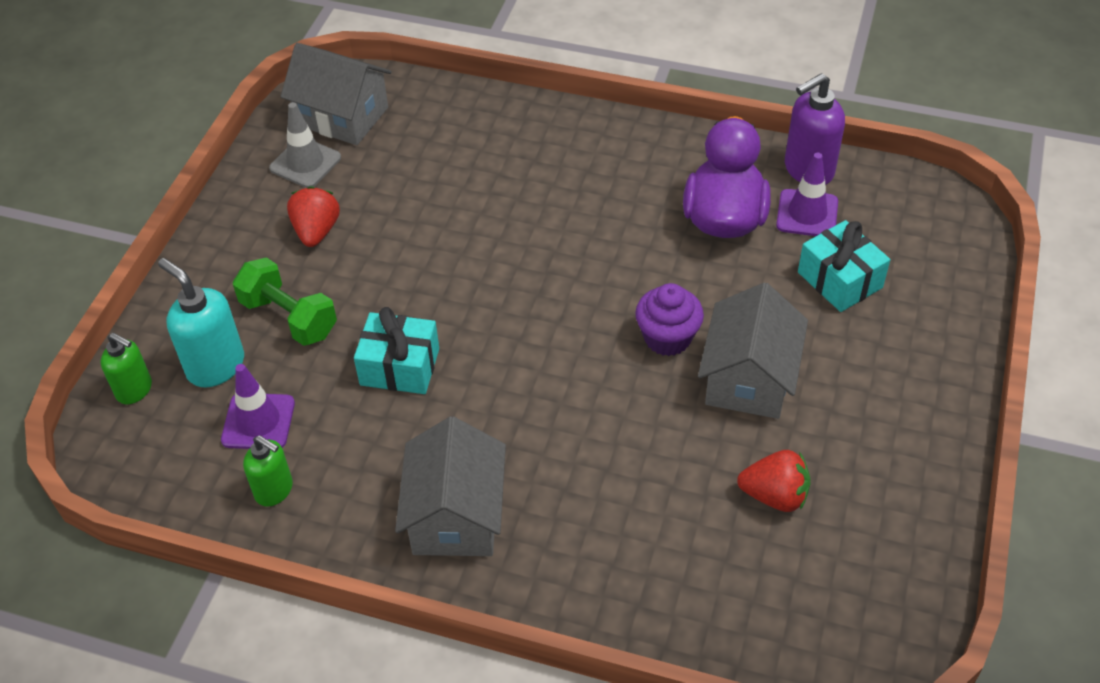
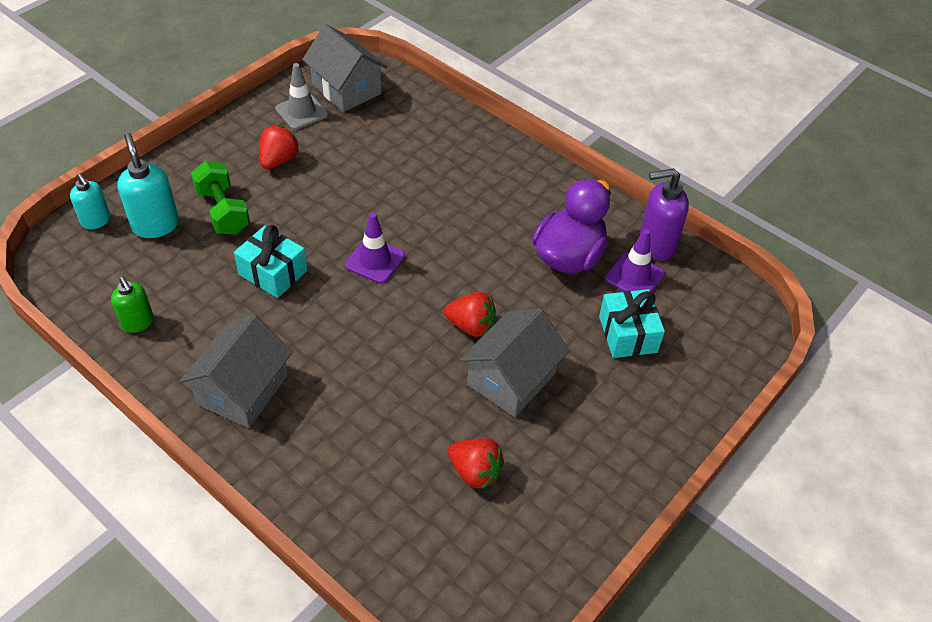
camera: 20 degrees right, 0 degrees up
green soap dispenser [101,333,152,405] -> turquoise soap dispenser [70,173,111,229]
purple traffic cone [221,364,295,449] -> purple traffic cone moved to [345,212,405,284]
purple cupcake [635,283,704,356] -> red strawberry [444,292,496,337]

